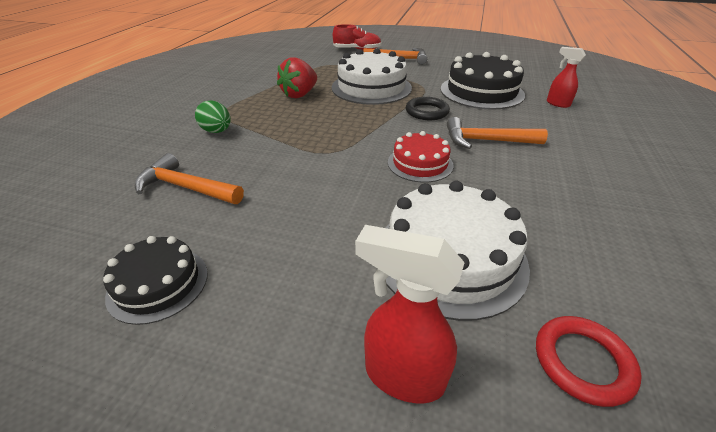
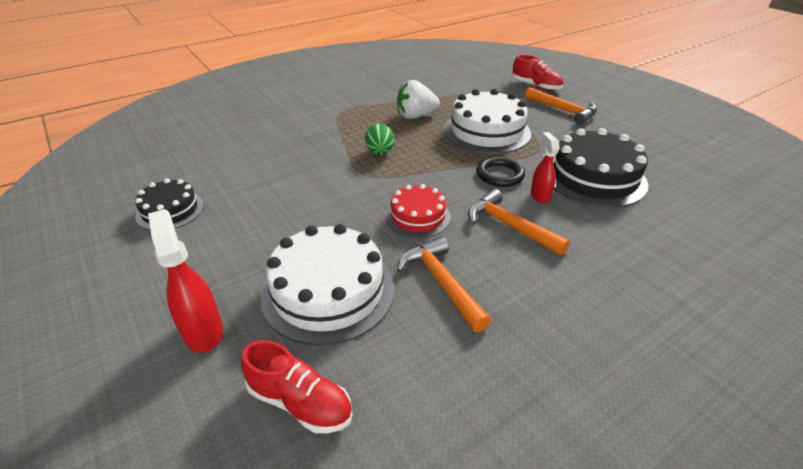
camera: 40 degrees right, 0 degrees up
orange hammer [135,153,244,204] -> orange hammer moved to [397,236,491,332]
green egg [195,100,231,133] -> green egg moved to [365,124,394,155]
red strawberry [277,57,317,98] -> white strawberry [397,80,440,119]
red ring [536,316,642,407] -> red shoe [241,340,353,433]
red spray bottle [547,47,586,108] -> red spray bottle moved to [531,132,560,204]

